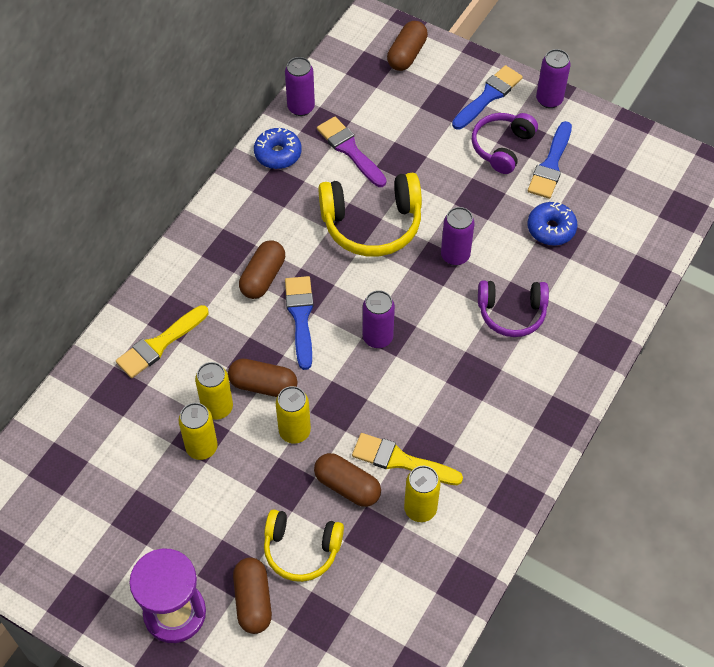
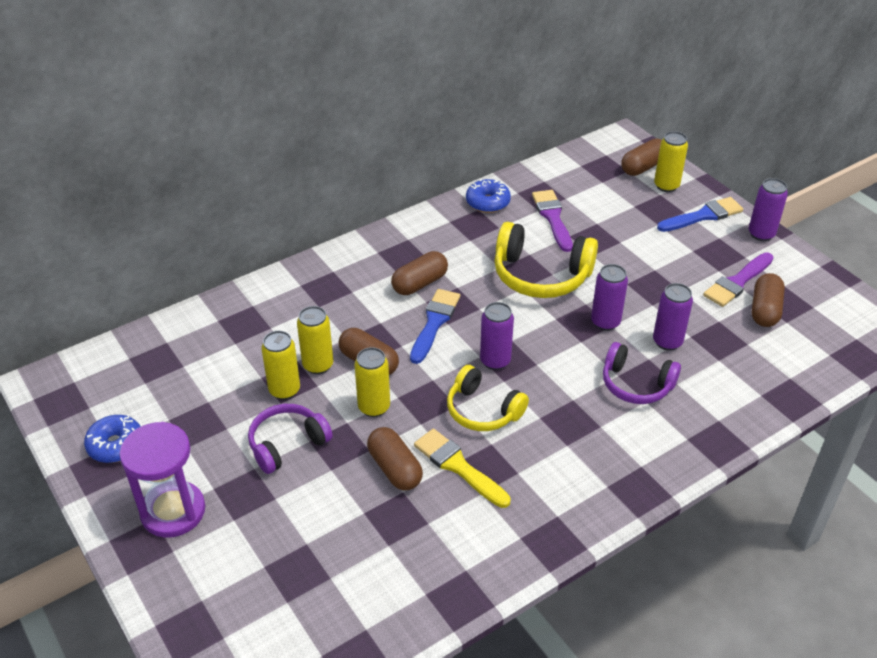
camera: 25 degrees right, 15 degrees down
yellow brush [116,305,208,378] -> none
brown capsule [233,558,272,634] -> brown capsule moved to [752,273,785,327]
yellow headphones [264,509,344,582] -> yellow headphones moved to [447,365,529,431]
purple can [285,57,315,116] -> purple can moved to [653,283,693,351]
yellow can [404,466,441,522] -> yellow can moved to [654,131,688,192]
purple headphones [472,113,538,174] -> purple headphones moved to [248,404,333,474]
blue donut [527,202,578,245] -> blue donut moved to [84,415,141,463]
blue brush [528,121,572,199] -> purple brush [703,252,774,307]

